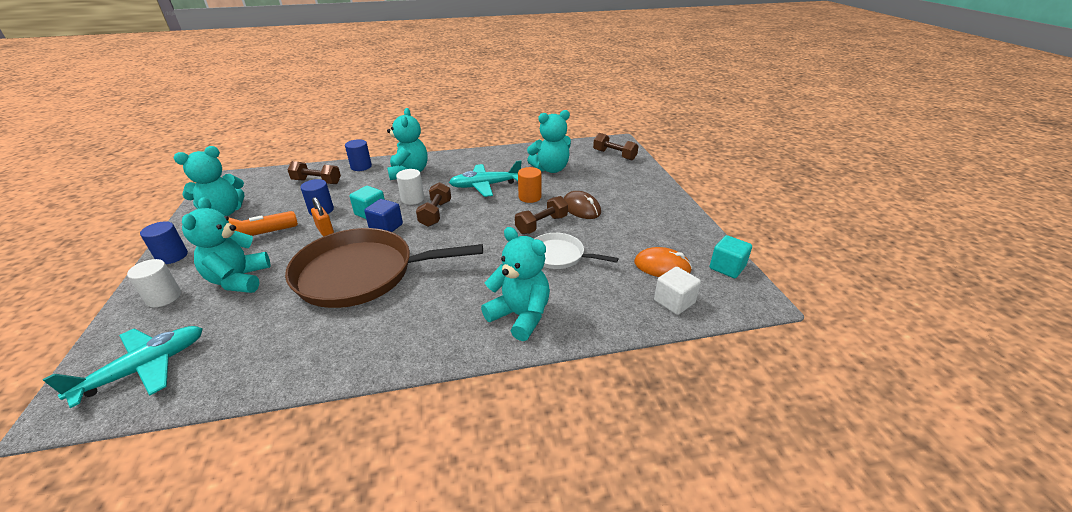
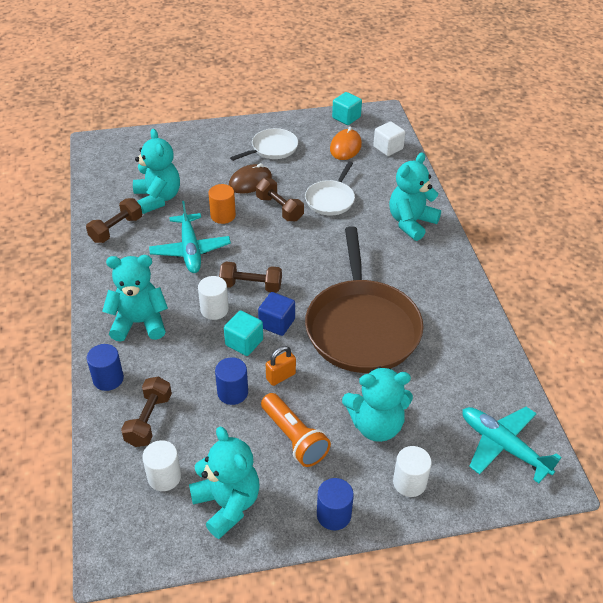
camera: 90 degrees left, 10 degrees up
brown dumbbell [593,133,638,160] -> brown dumbbell moved to [86,198,142,243]
none -> white cylinder [142,440,181,491]
none -> white pan [230,128,298,161]

